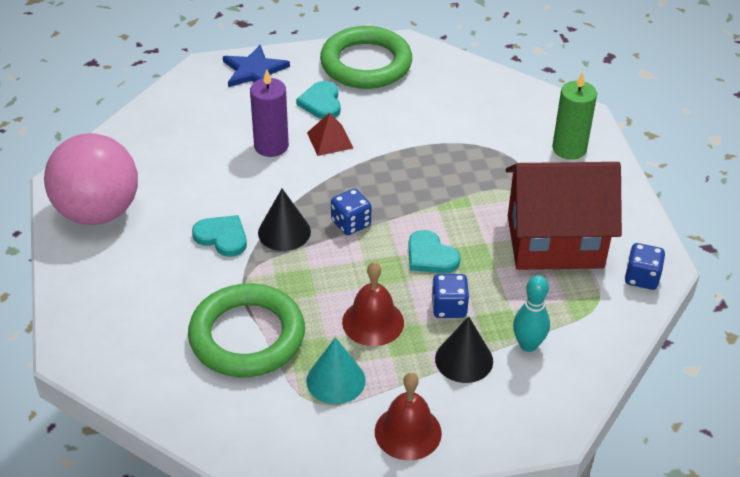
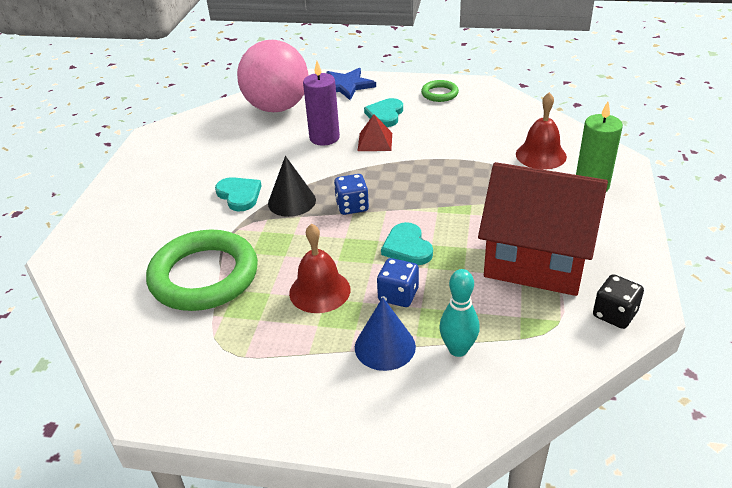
camera: 25 degrees right, 5 degrees down
pink ball [44,133,138,225] -> pink ball moved to [237,40,308,112]
turquoise cone [306,337,366,404] -> none
green ring [320,26,412,89] -> green ring [421,80,459,102], size x0.46
red bell [375,373,442,460] -> red bell moved to [516,92,567,170]
black cone [435,316,493,383] -> blue cone [355,297,416,371]
blue dice [625,243,665,290] -> black dice [593,274,644,329]

